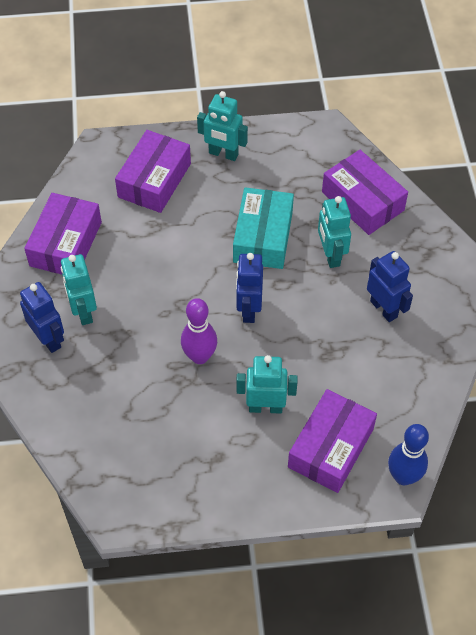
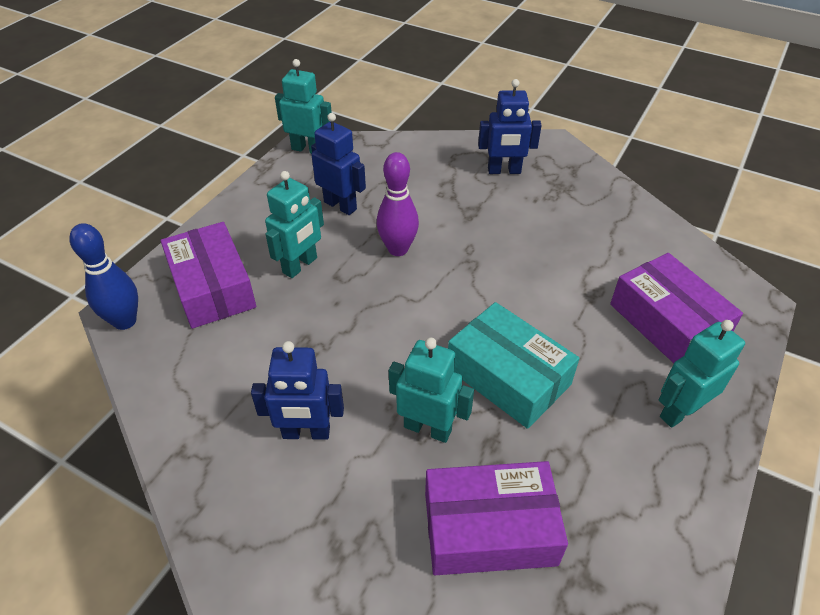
camera: 125 degrees right, 10 degrees down
purple box [24,193,102,274] -> none
turquoise robot [61,254,97,325] -> turquoise robot moved to [275,59,332,154]
blue robot [236,253,263,323] -> blue robot moved to [311,113,366,215]

